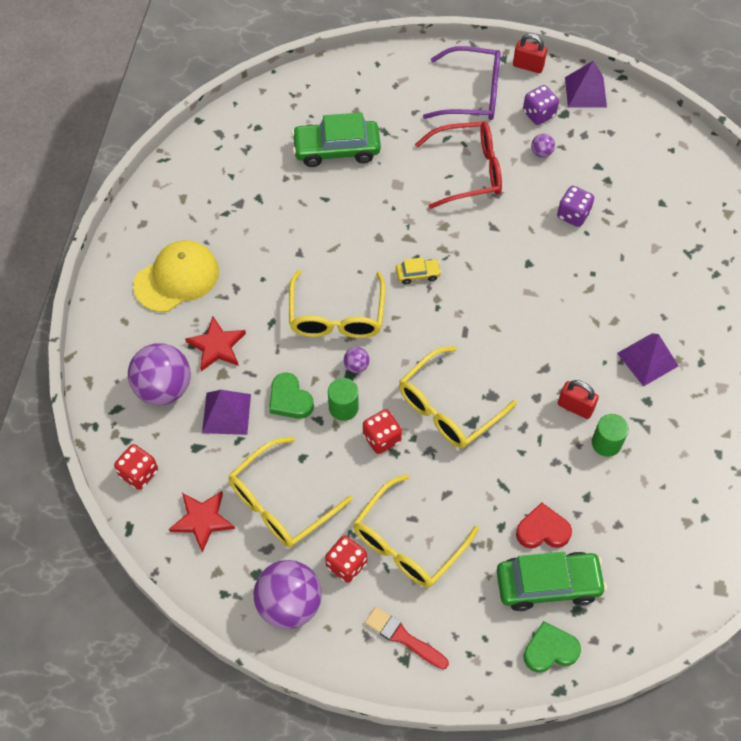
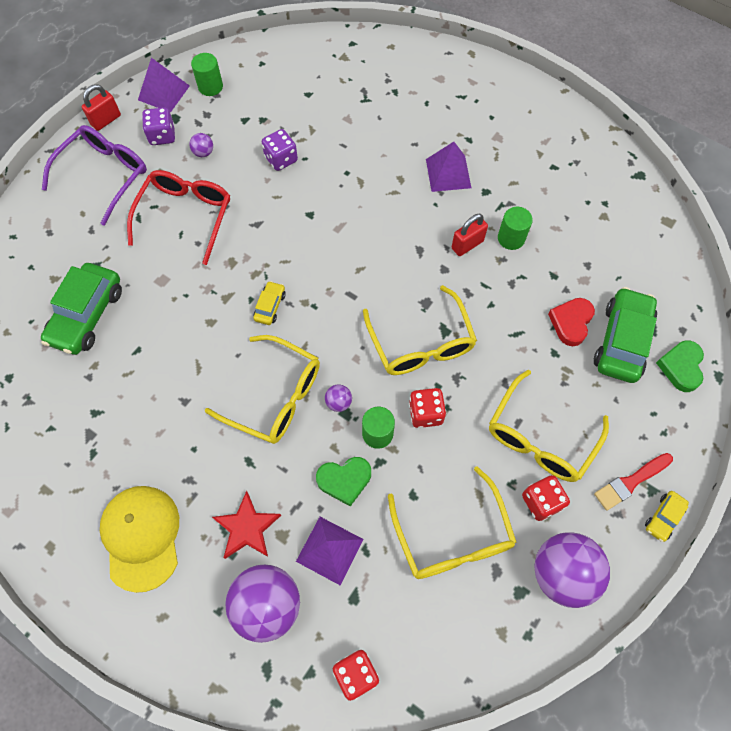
camera: 65 degrees left, 5 degrees up
red star [169,491,235,553] -> none
yellow glasses [353,474,479,587] -> yellow glasses turned 60 degrees clockwise [489,370,609,482]
none -> green cylinder [191,53,223,96]
none -> yellow car [645,491,689,542]

